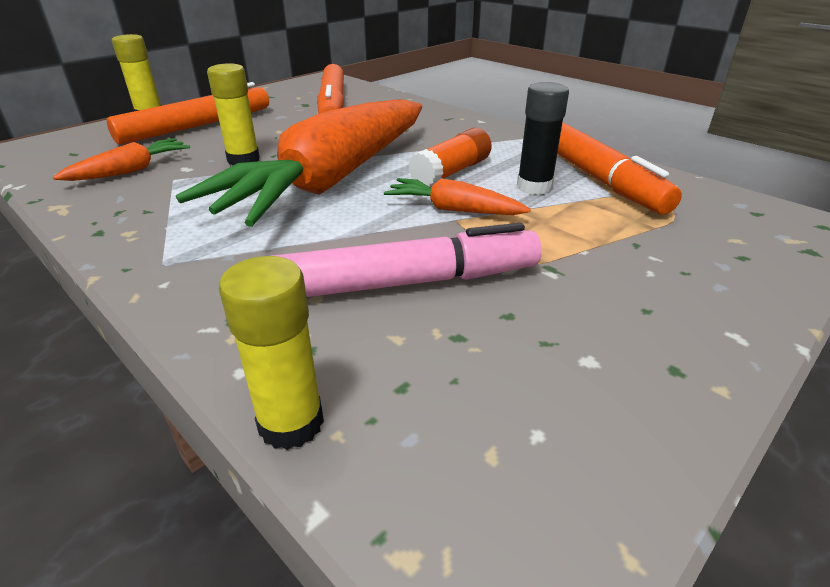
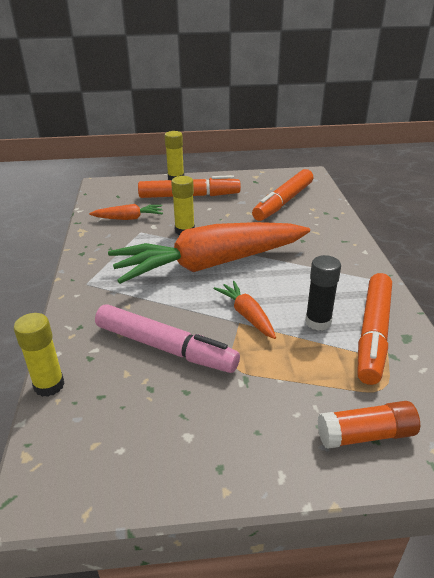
camera: 40 degrees right, 0 degrees up
orange glue stick [408,127,492,187] -> orange glue stick moved to [318,401,420,449]

